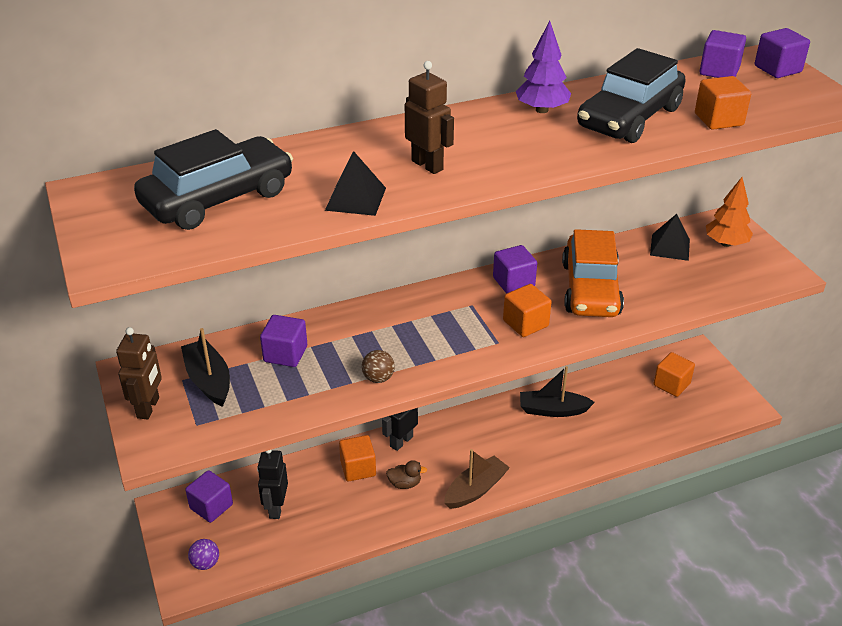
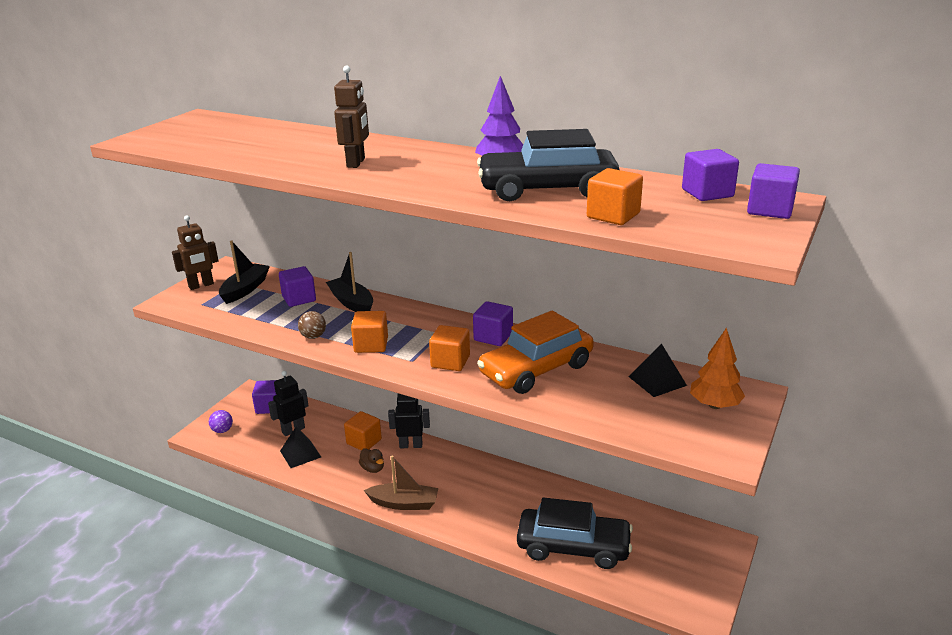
camera: 50 degrees right, 10 degrees down
black car [134,129,293,230] -> black car moved to [517,497,633,569]
black pyramid [325,151,386,216] -> black pyramid moved to [280,427,321,468]
black boat [520,366,595,417] -> black boat moved to [326,252,373,312]
orange cube [654,352,695,397] -> orange cube moved to [351,311,388,353]

